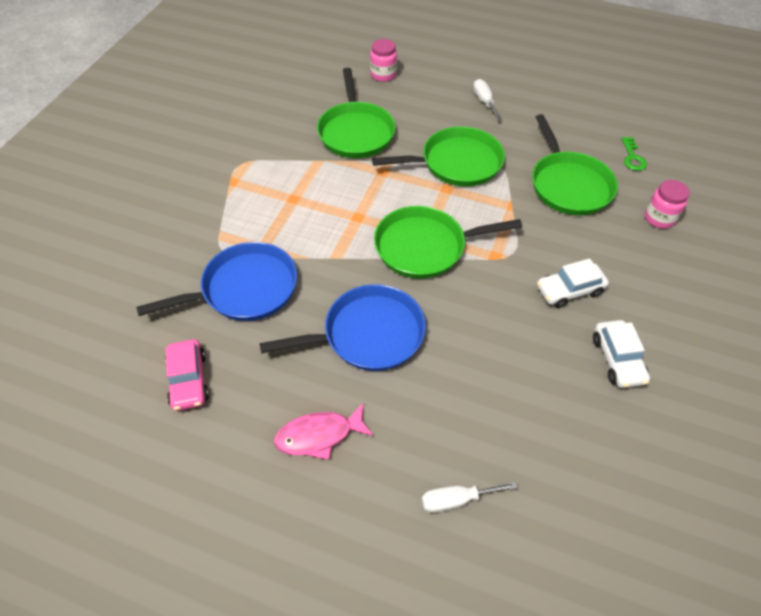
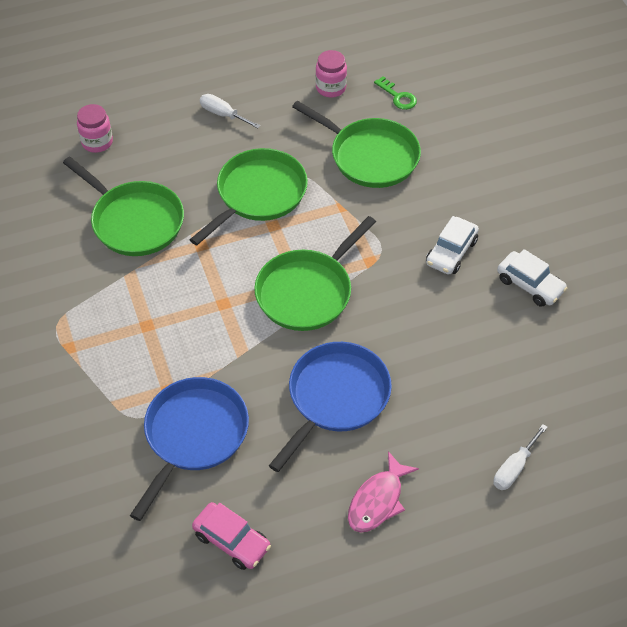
camera: 40 degrees left, 0 degrees up
pink jar [645,180,690,228] -> pink jar moved to [316,50,347,97]

